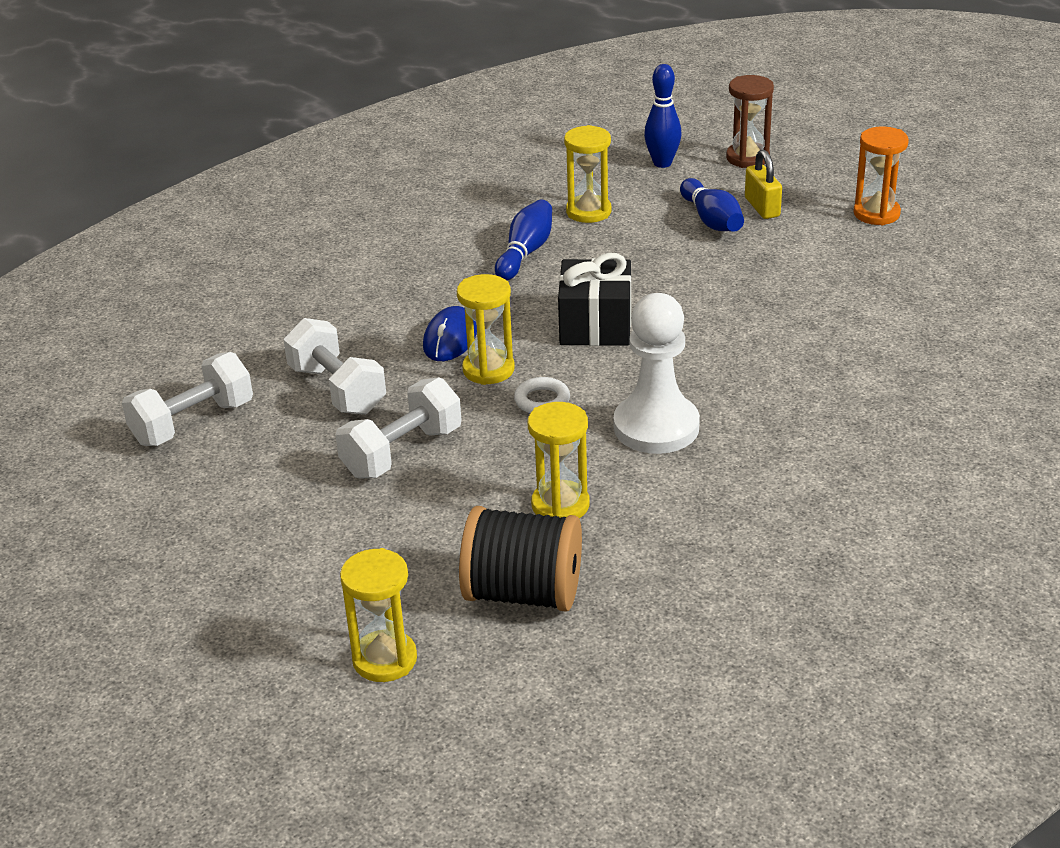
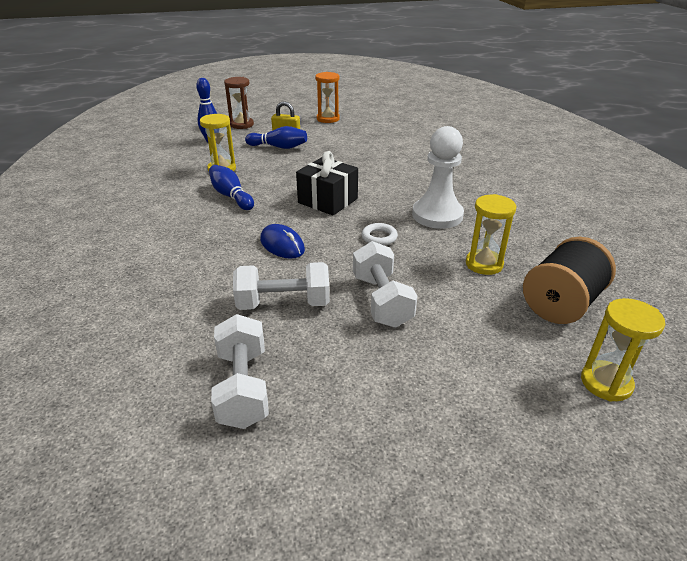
camera: 60 degrees left, 0 degrees up
yellow hourglass [457,274,515,385] -> none

